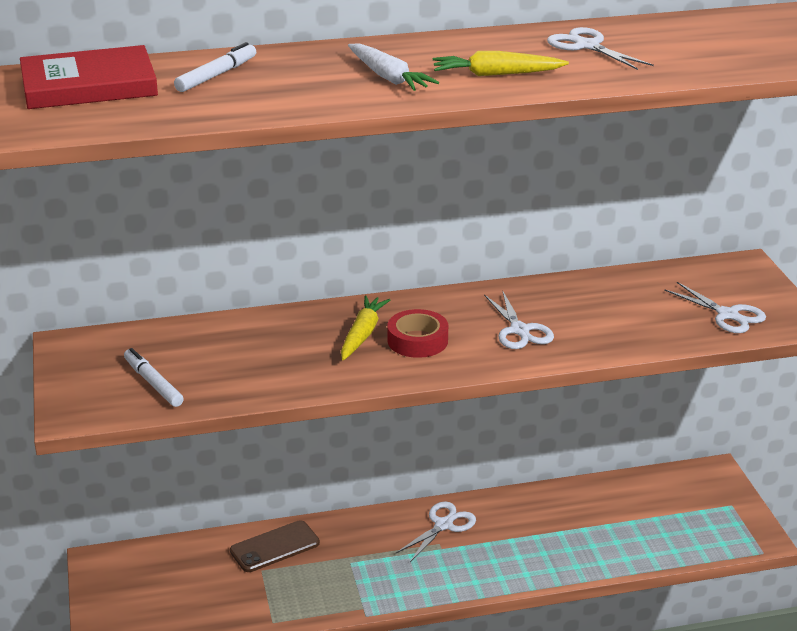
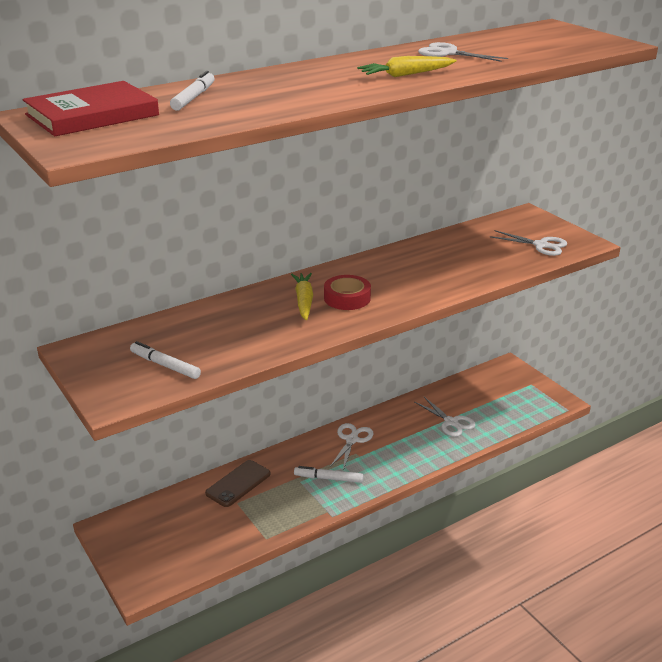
camera: 20 degrees left, 0 degrees up
white carrot [348,43,439,91] -> none
white scissors [484,290,554,349] -> white scissors moved to [415,397,476,437]
none -> white marker [294,466,364,483]

